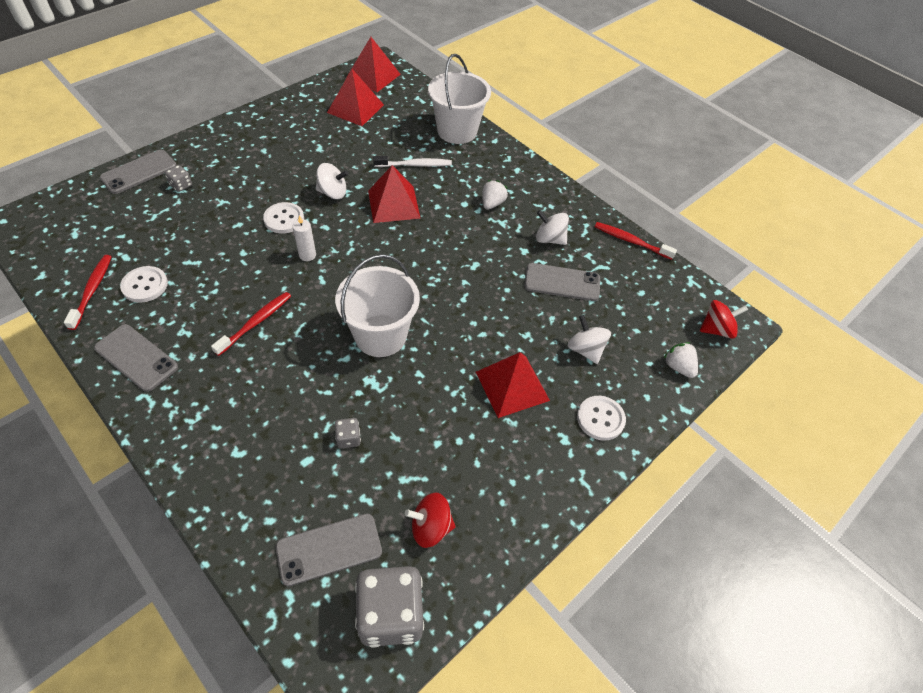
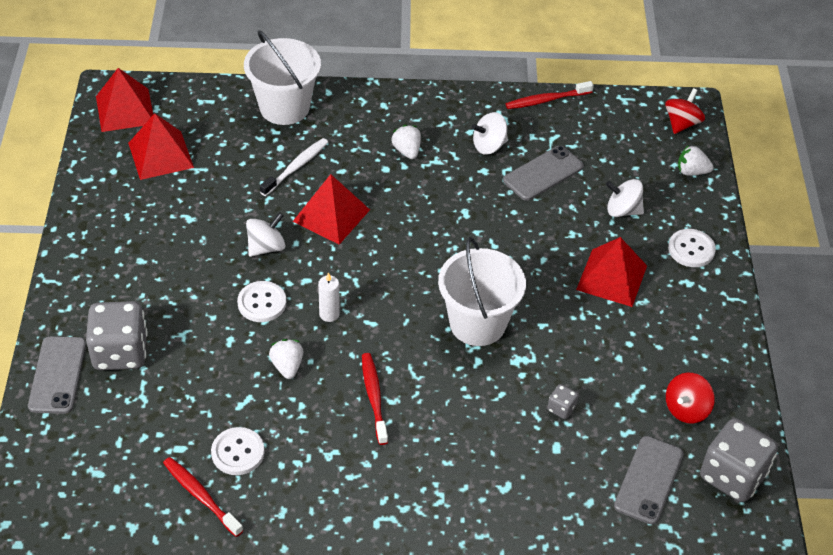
camera: 45 degrees left, 5 degrees down
grey phone [94,324,178,392] -> none
grey dice [165,165,192,192] -> grey dice [86,301,148,370], size x2.27
none -> white strawberry [269,339,303,379]

